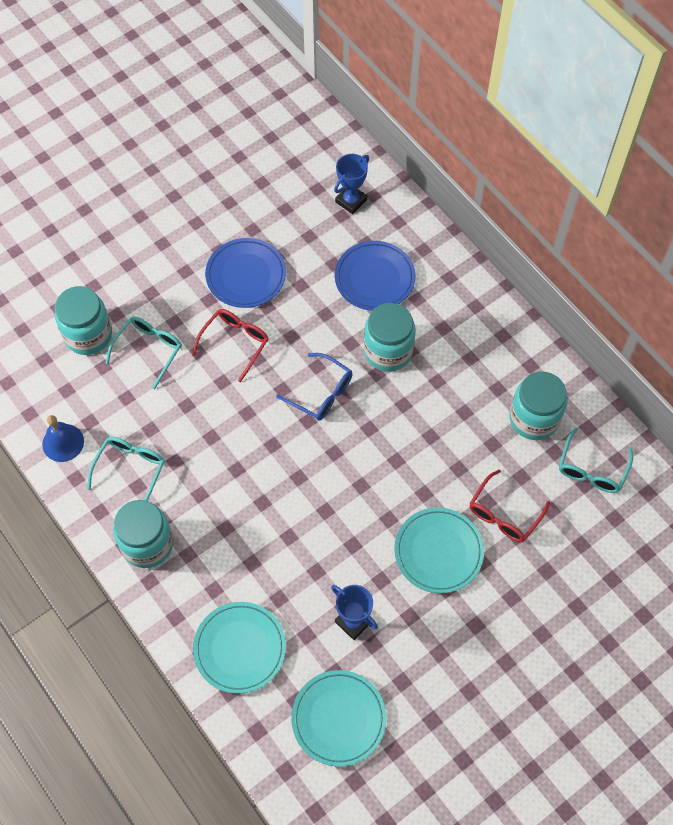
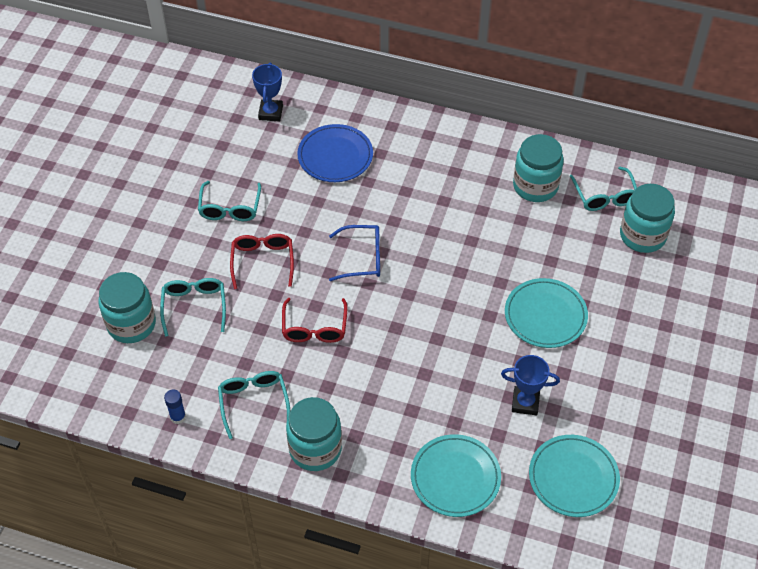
camera: 35 degrees left, 10 degrees down
blue bell [42,415,84,462] -> blue glue stick [164,389,186,424]
blue plate [205,238,286,308] -> turquoise glasses [198,181,261,221]
turquoise jar [364,303,416,372] -> turquoise jar moved to [620,184,675,253]
red glasses [470,469,550,542] -> red glasses moved to [282,298,348,343]

